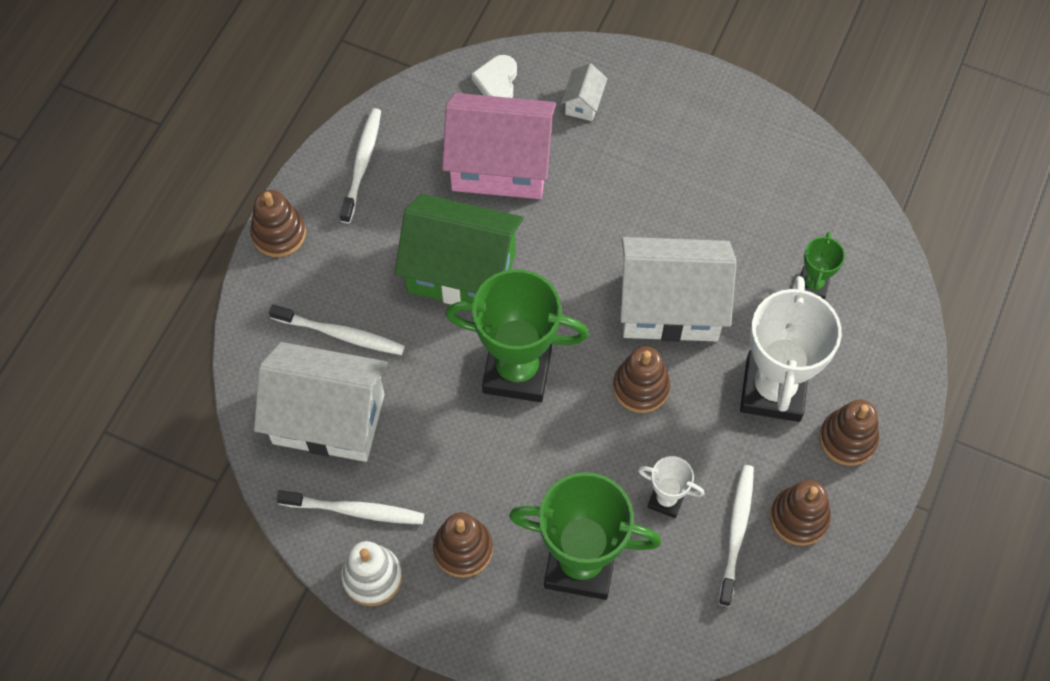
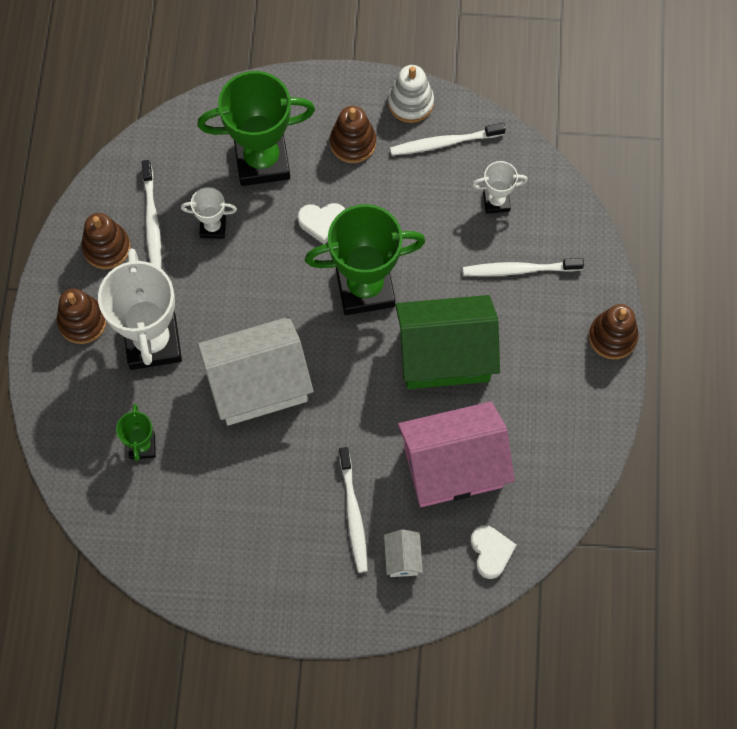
camera: 160 degrees right, 5 degrees up
white house [254,342,388,462] -> white trophy [472,161,528,214]
white toothbrush [340,108,381,223] -> white toothbrush moved to [339,447,368,573]
brown stacking toy [613,346,670,413] -> none
none -> white heart [298,203,345,244]

